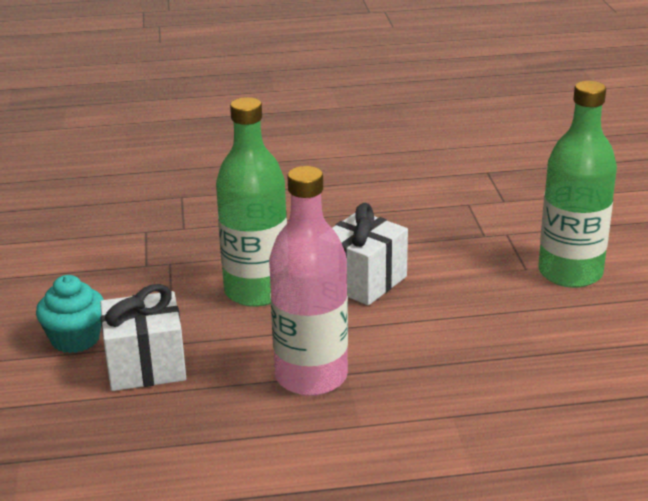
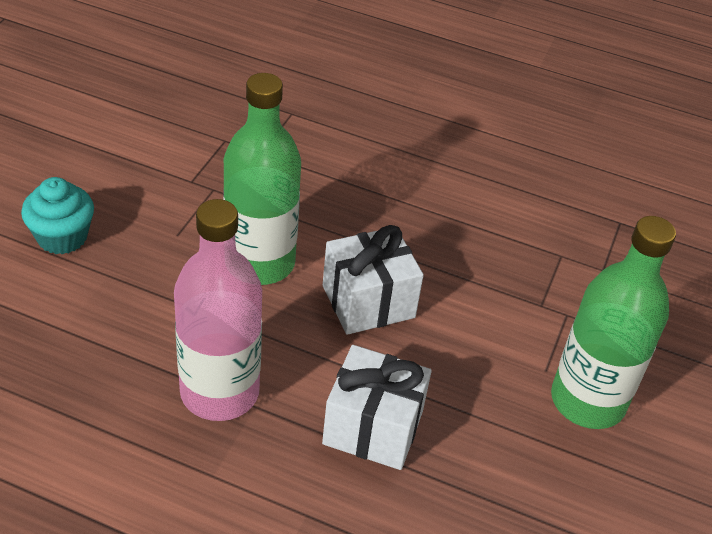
camera: 25 degrees right, 15 degrees up
white gift [100,284,186,391] -> white gift moved to [322,345,432,470]

